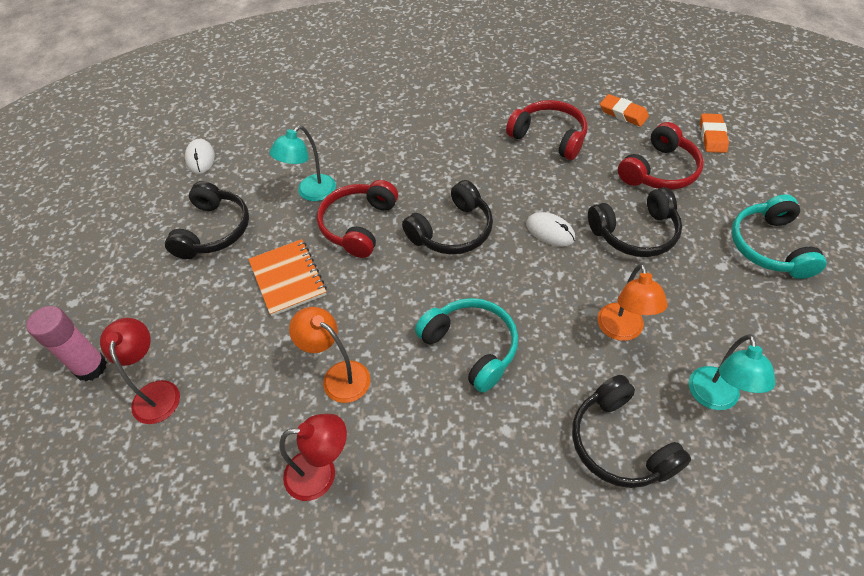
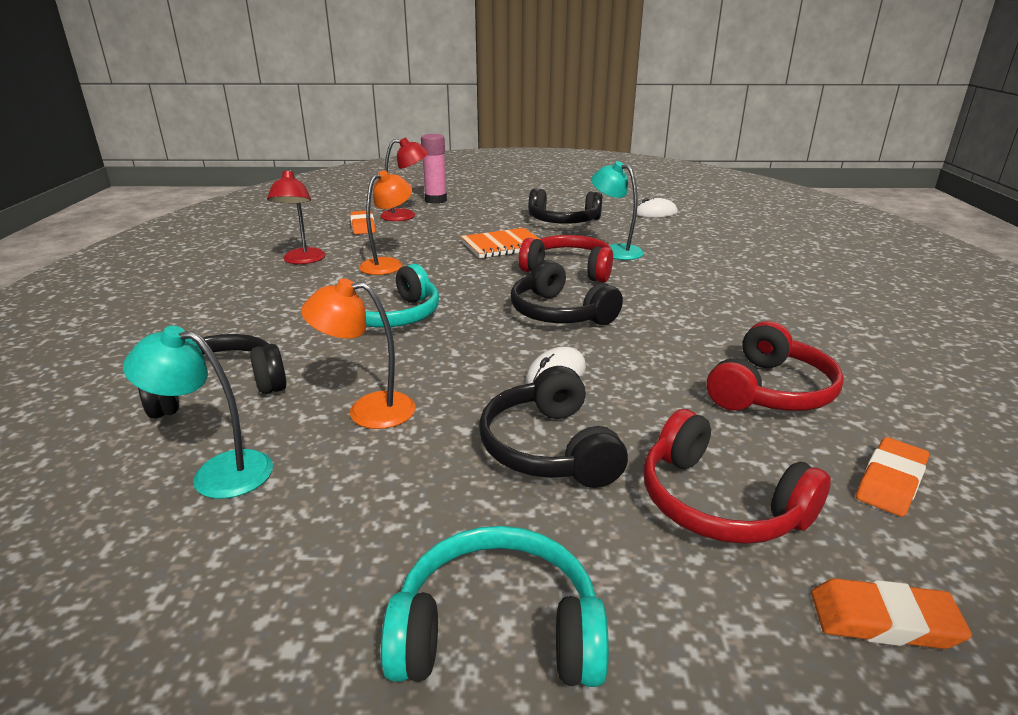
camera: 90 degrees right, 25 degrees down
none -> orange eraser [350,211,375,234]

